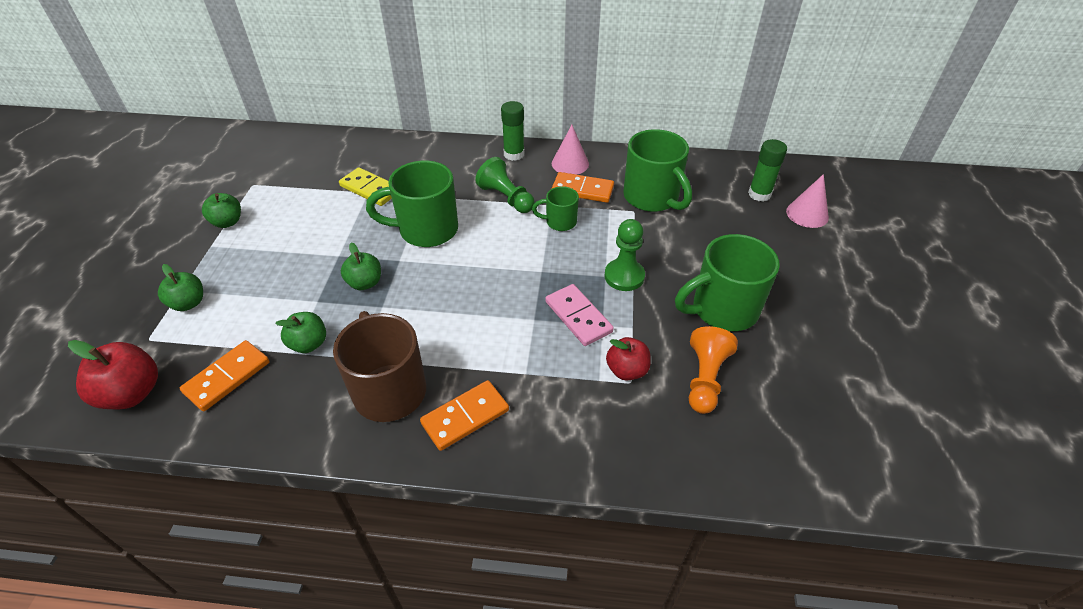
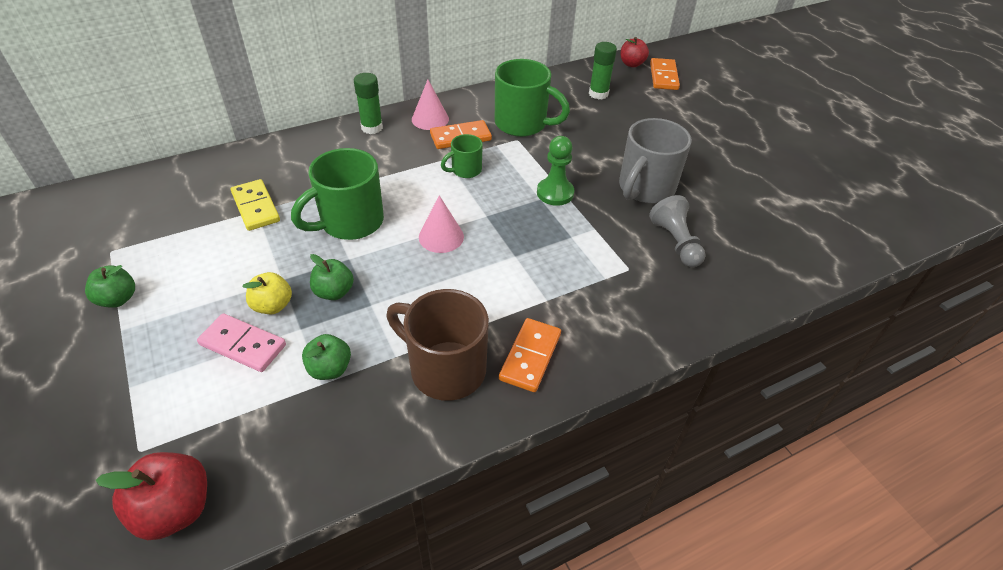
camera: 35 degrees left, 0 degrees up
green apple [158,264,203,311] -> none
orange domino [180,340,270,411] -> orange domino moved to [650,58,680,90]
yellow domino [339,167,392,206] -> yellow domino turned 60 degrees clockwise [231,179,280,231]
green pawn [475,157,535,213] -> none
pink domino [546,284,614,346] -> pink domino moved to [197,314,286,372]
red apple [606,337,651,381] -> red apple moved to [621,37,649,67]
green mug [675,234,780,331] -> grey mug [619,118,692,203]
orange pawn [689,326,738,414] -> grey pawn [649,195,706,267]
pink cone [786,174,829,228] -> pink cone moved to [419,195,464,253]
none -> yellow apple [243,272,292,314]

